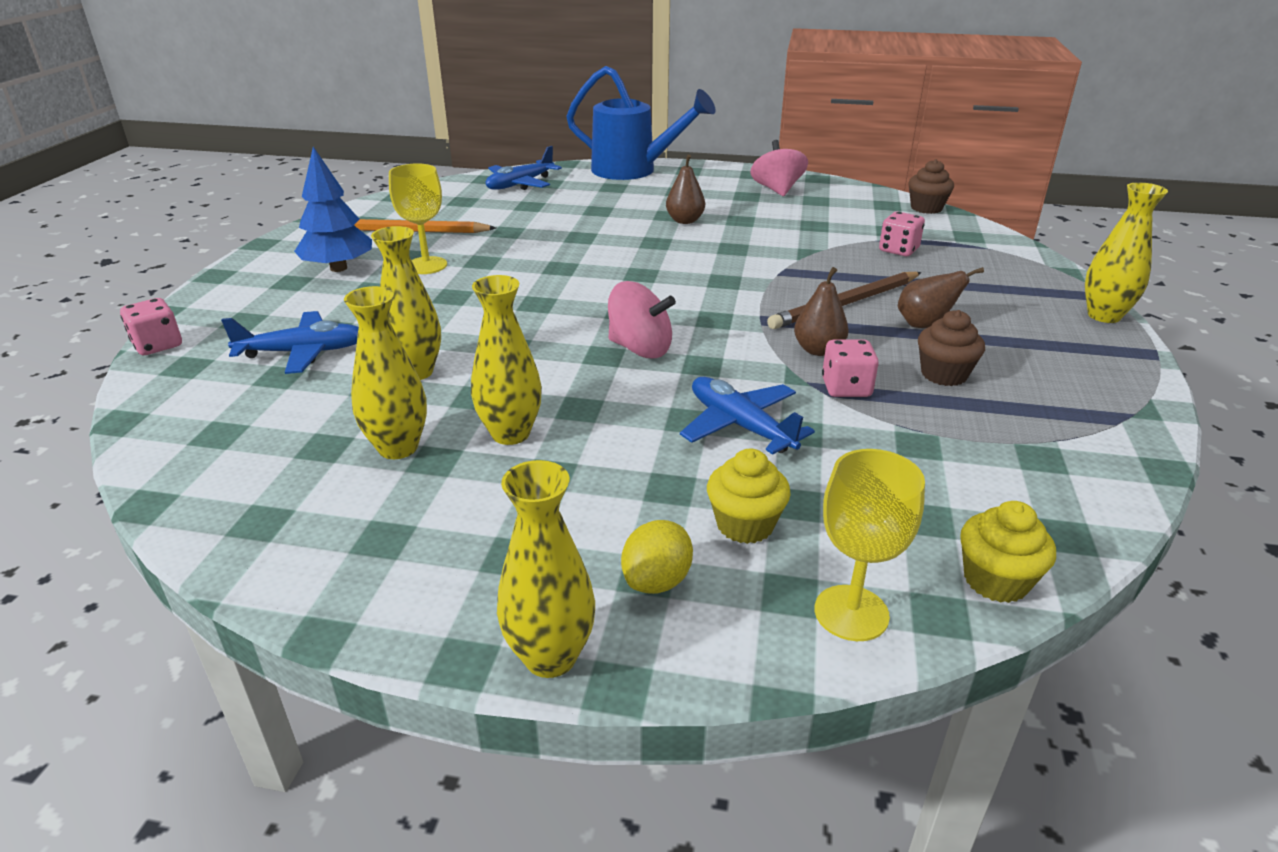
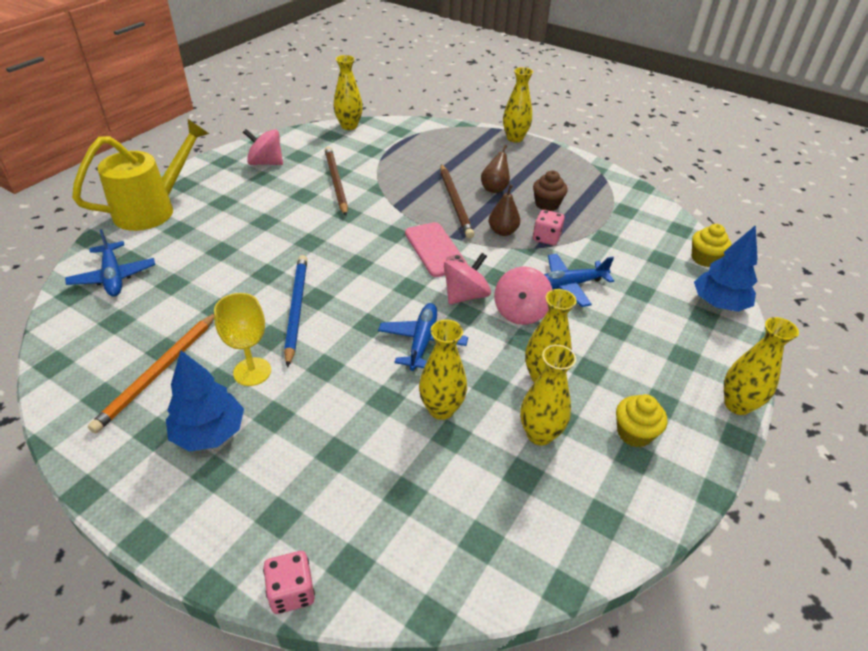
camera: 70 degrees left, 10 degrees up
blue plane [221,311,359,374] -> blue plane moved to [378,303,468,371]
blue watering can [566,66,716,180] -> yellow watering can [72,119,209,231]
yellow lemon [621,520,693,594] -> none
brown pear [666,154,705,224] -> none
yellow cupcake [707,449,791,544] -> yellow cupcake moved to [616,394,667,447]
yellow goblet [815,449,925,641] -> blue tree [694,225,758,312]
pink dice [879,212,925,256] -> none
brown cupcake [908,159,954,214] -> yellow vase [334,55,363,130]
none -> blue pencil [284,255,307,368]
none -> brown pencil [325,146,348,216]
none -> pink phone [405,222,468,277]
none -> pink spinning top [494,266,553,325]

